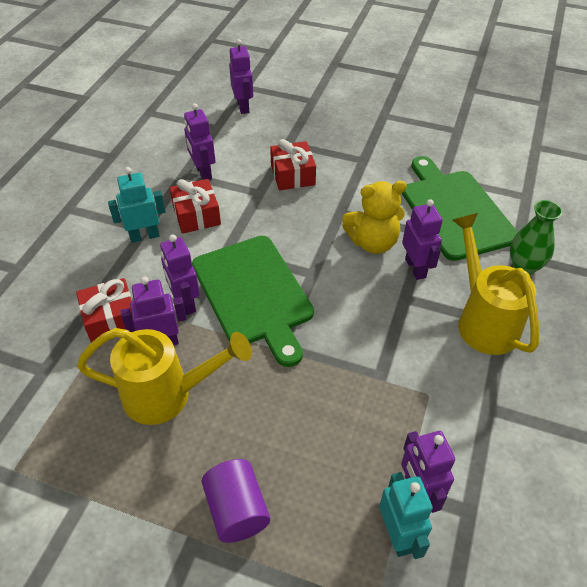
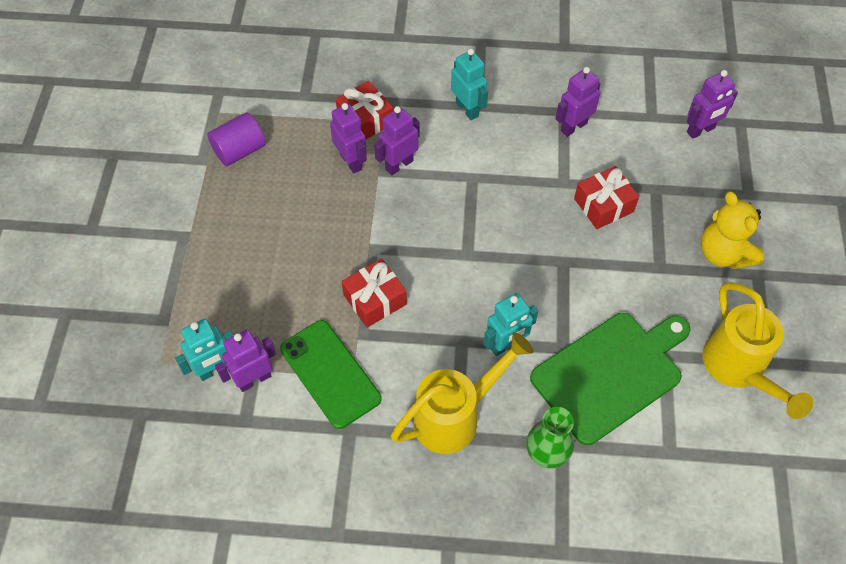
camera: 75 degrees right, 10 degrees up
yellow watering can [77,328,252,425] -> yellow watering can moved to [703,282,813,419]
red gift [170,179,221,234] -> red gift moved to [342,258,407,328]
green cutting board [192,236,314,367] -> none
purple cylinder [202,459,270,543] -> purple cylinder moved to [207,112,266,166]
yellow teddy bear [342,181,407,254] -> yellow teddy bear moved to [701,192,764,269]
purple robot [402,199,443,280] -> turquoise robot [483,293,538,356]
none -> green phone [280,320,382,429]

